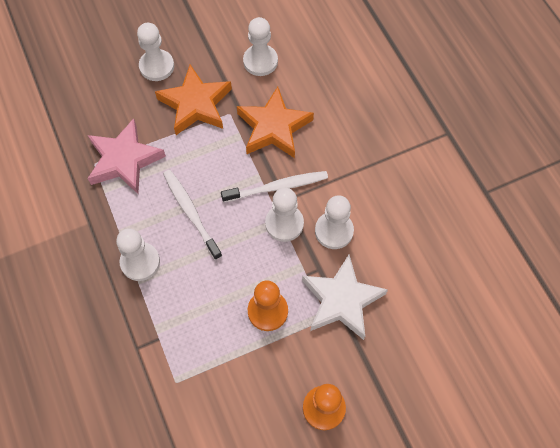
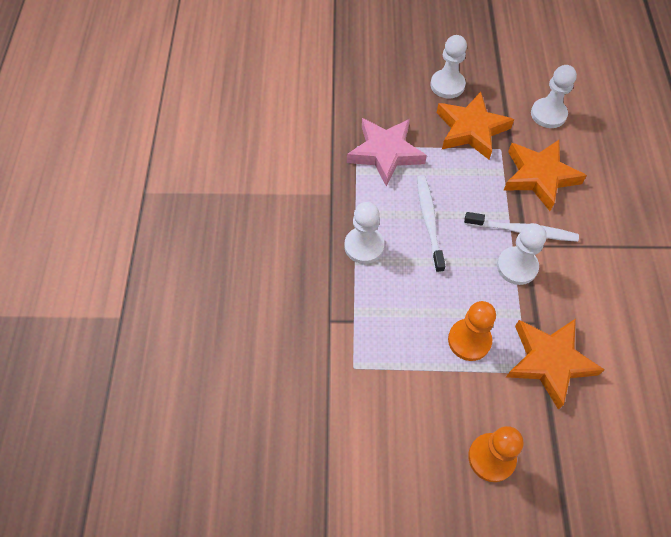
camera: 25 degrees right, 5 degrees down
white star [302,255,388,340] -> orange star [506,319,605,410]
white pawn [315,195,354,249] -> none

